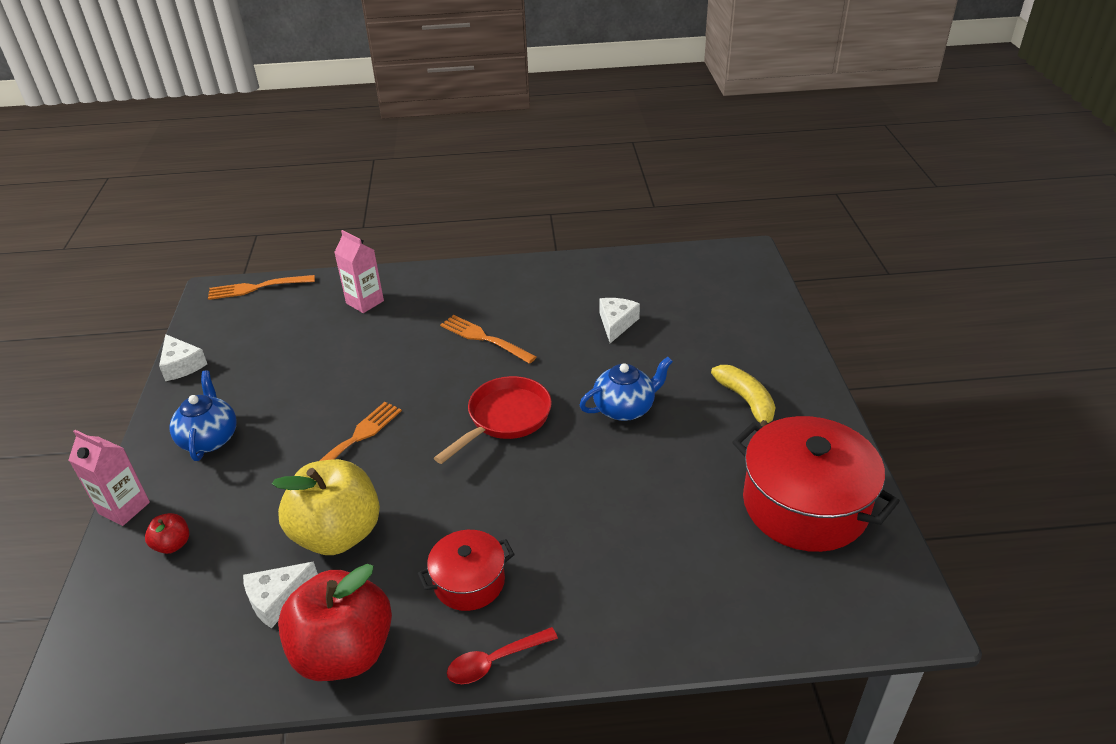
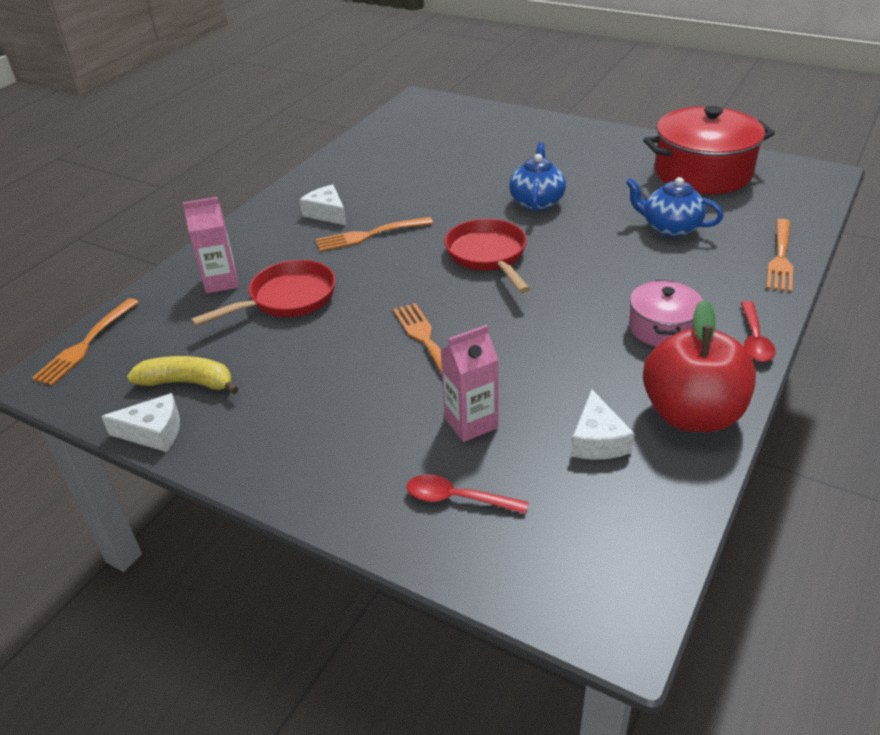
camera: 55 degrees left, 0 degrees up
pink carton [69,430,150,526] -> pink carton moved to [440,325,498,442]
red apple [145,513,189,554] -> red spoon [407,474,529,514]
blue teapot [169,371,237,461] -> blue teapot moved to [626,177,723,237]
yellow apple [272,459,380,555] -> none
red pot [418,530,515,611] -> pink pot [629,280,703,346]
white cheese [600,298,640,343] -> white cheese moved to [299,185,347,226]
yellow banana [711,365,776,427] -> yellow banana moved to [127,356,239,394]
none -> red pan [191,260,336,326]
none -> orange fork [766,219,793,292]

